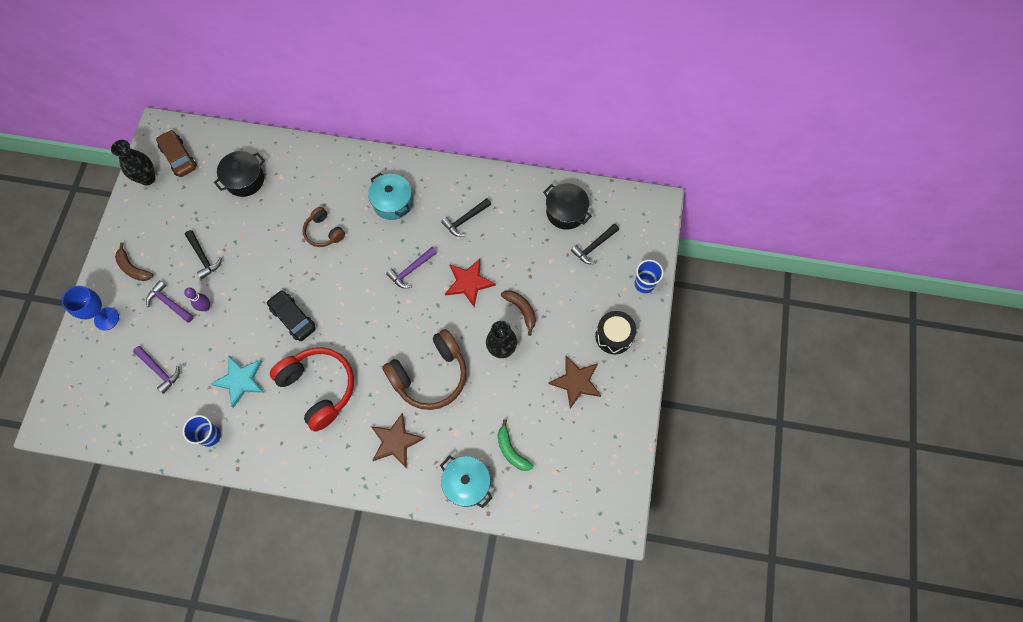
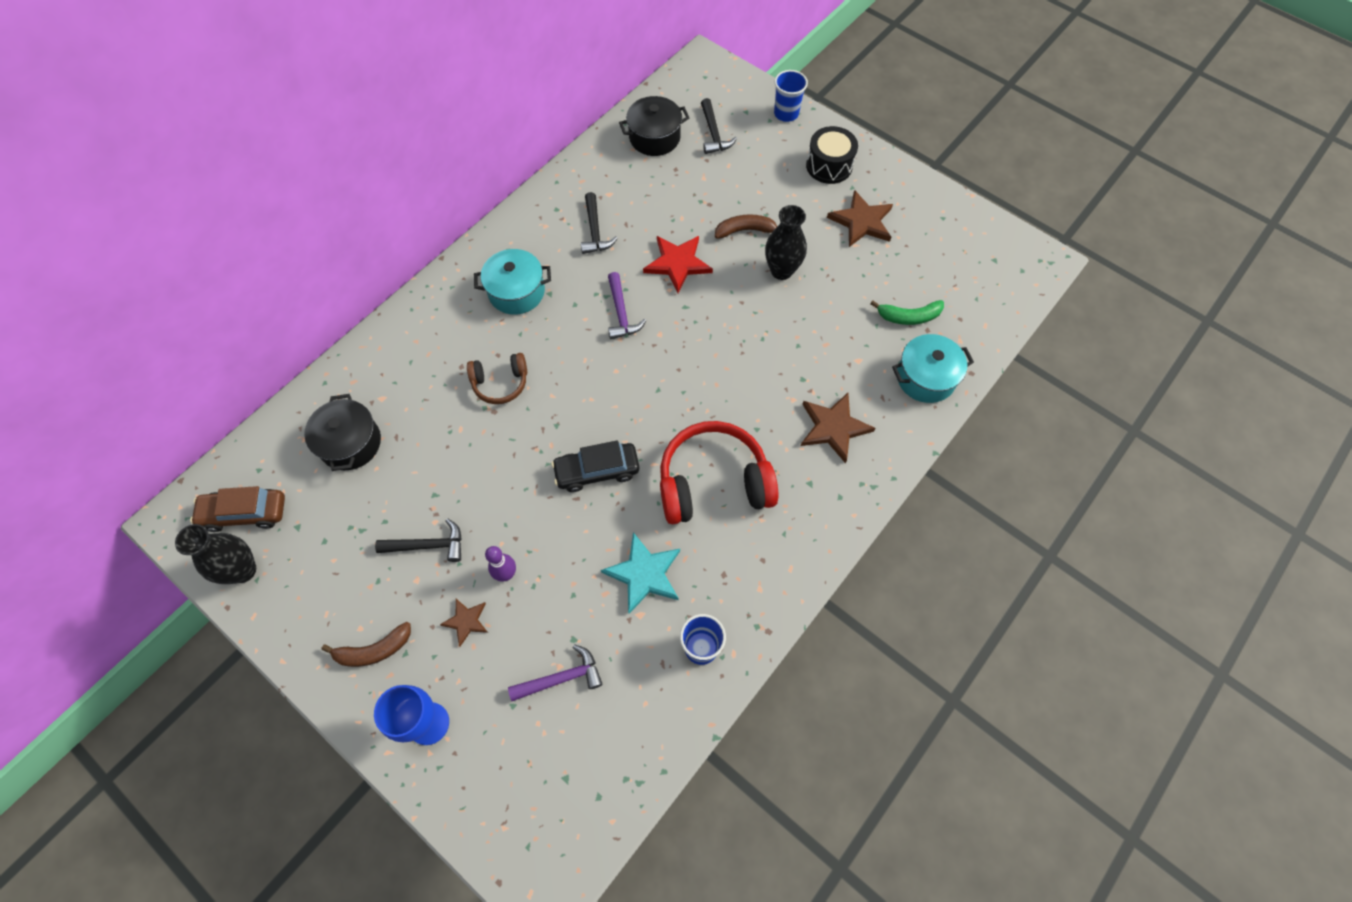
camera: 60 degrees left, 5 degrees down
purple hammer [146,280,194,323] -> brown star [440,599,488,646]
brown headphones [382,329,467,410] -> none

